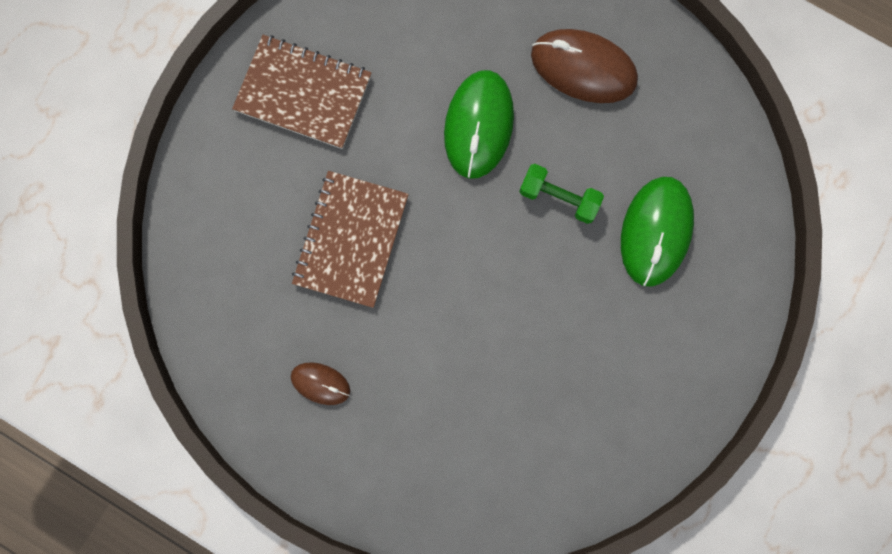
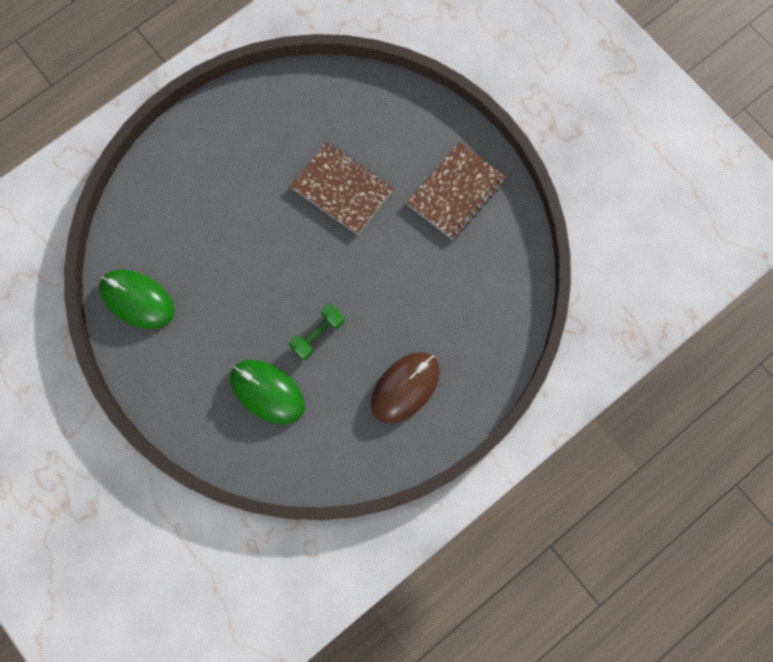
camera: 110 degrees right, 5 degrees down
brown mouse [291,362,350,405] -> none
green mouse [444,70,514,179] -> green mouse moved to [99,269,174,329]

